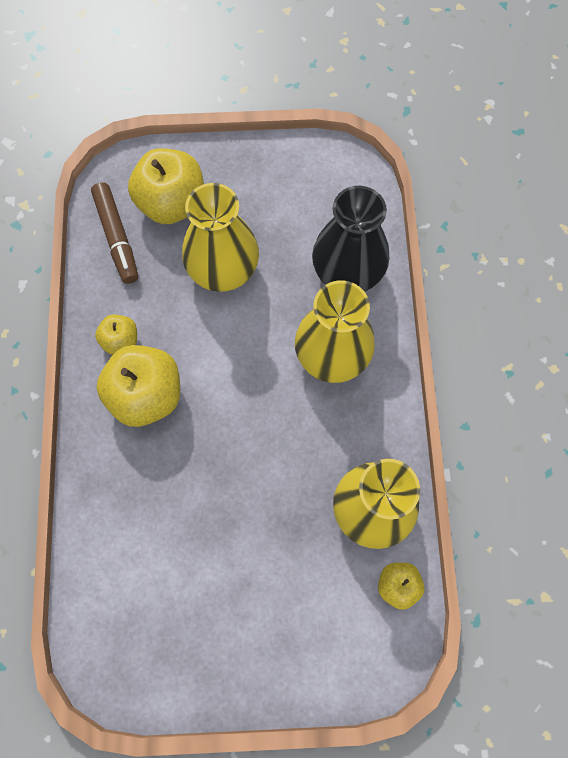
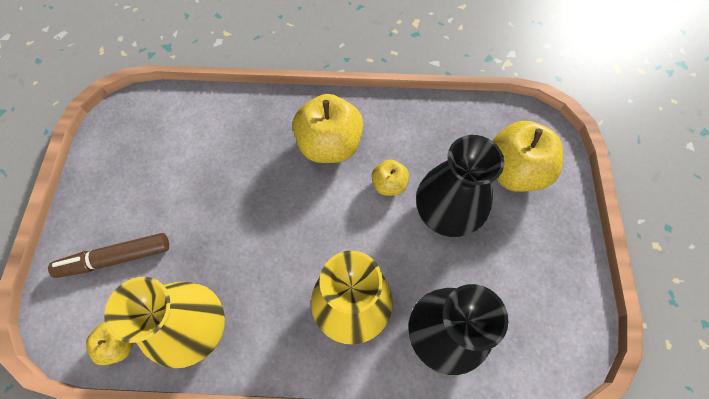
camera: 95 degrees right, 5 degrees down
brown marker [91,182,138,284] -> brown marker moved to [48,233,169,278]
yellow apple [95,315,137,355] -> yellow apple moved to [372,159,409,196]
yellow vase [182,183,259,292] -> black vase [416,135,504,237]

